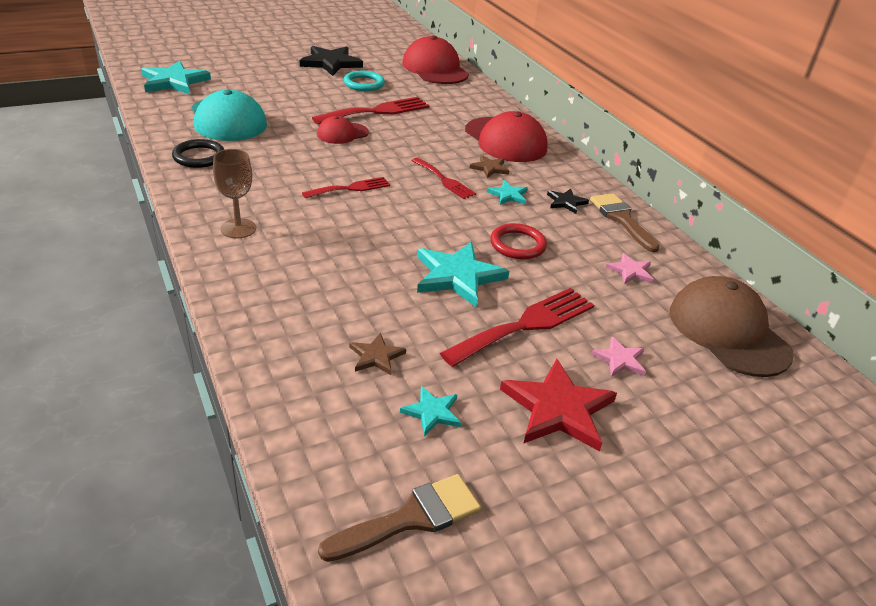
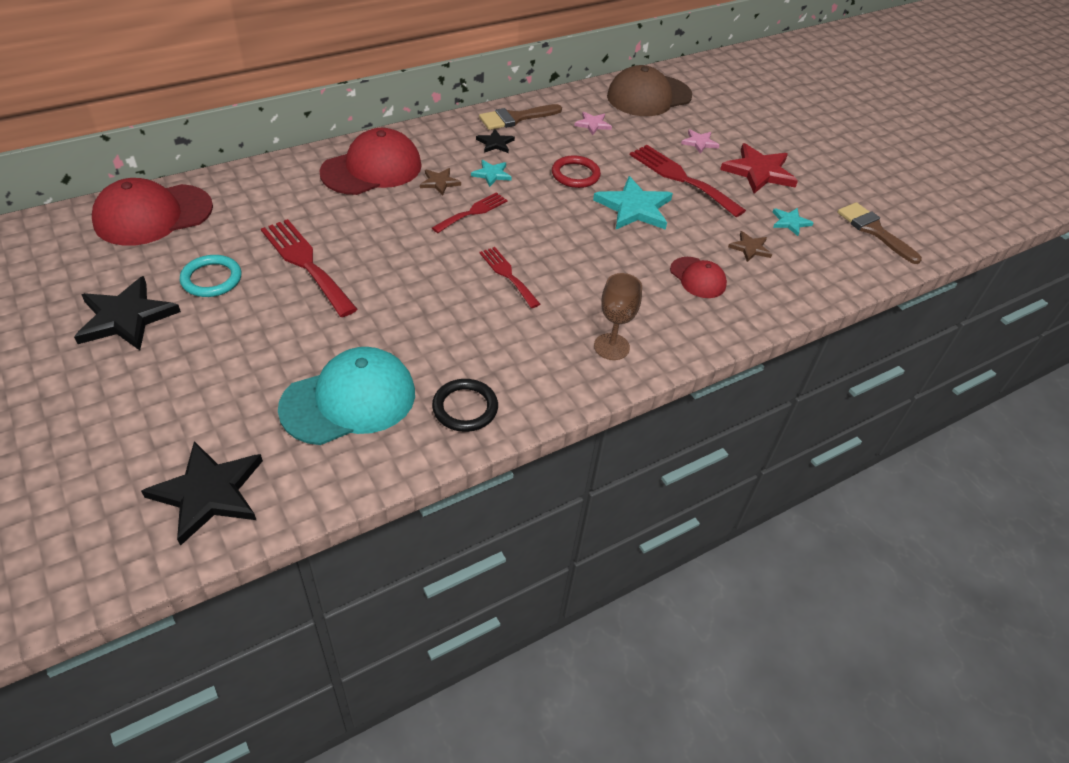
camera: 95 degrees left, 10 degrees up
turquoise star [141,61,211,95] -> black star [141,441,263,546]
red cap [317,116,369,144] -> red cap moved to [670,257,727,298]

